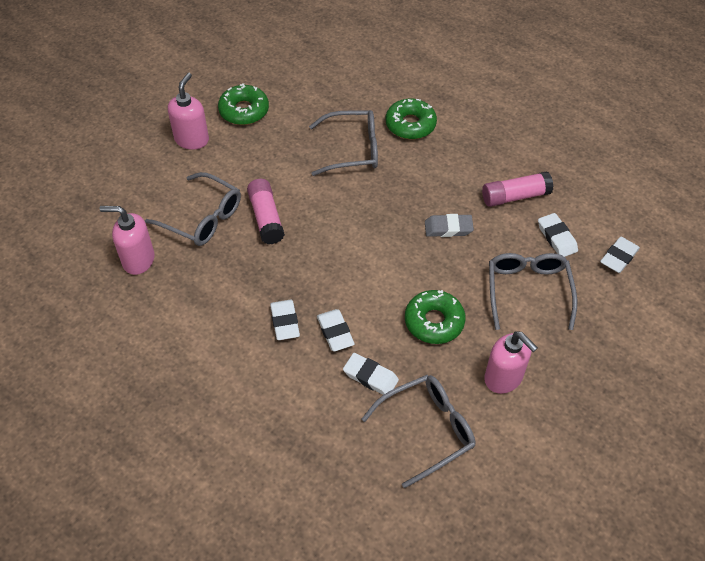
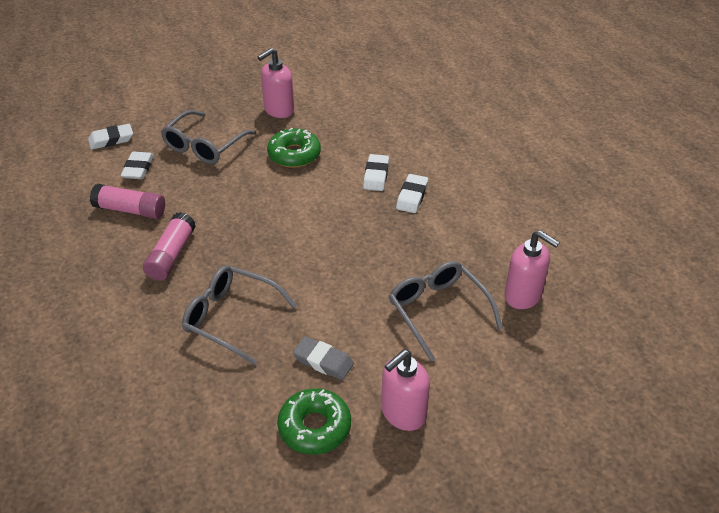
camera: 150 degrees left, 10 degrees down
pink glue stick [247,179,285,244] -> pink glue stick moved to [143,212,196,281]
white eraser [343,353,399,395] -> none
grey glasses [361,375,475,488] -> none
green donut [386,99,437,139] -> none
grey eraser [425,214,474,237] -> grey eraser moved to [293,336,354,380]
pink soap dispenser [484,331,538,394] -> pink soap dispenser turned 120 degrees counterclockwise [258,48,294,118]

